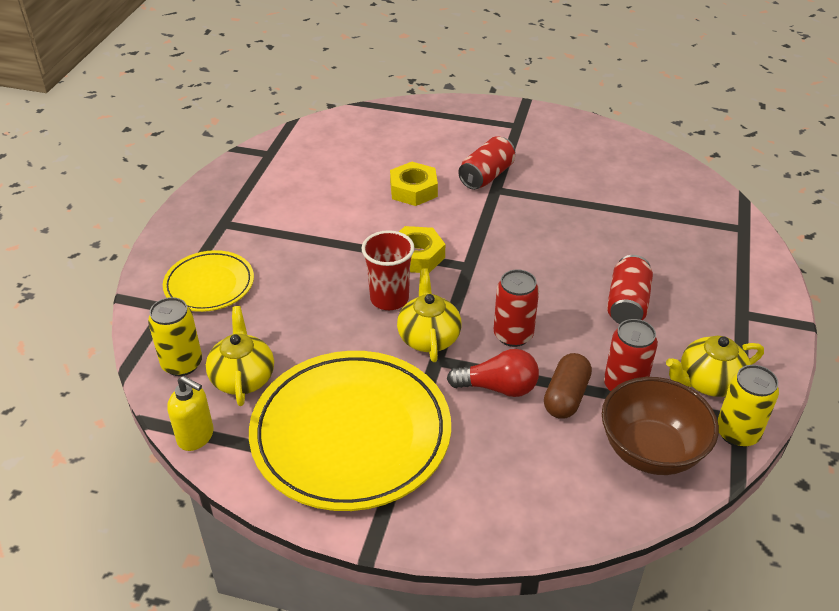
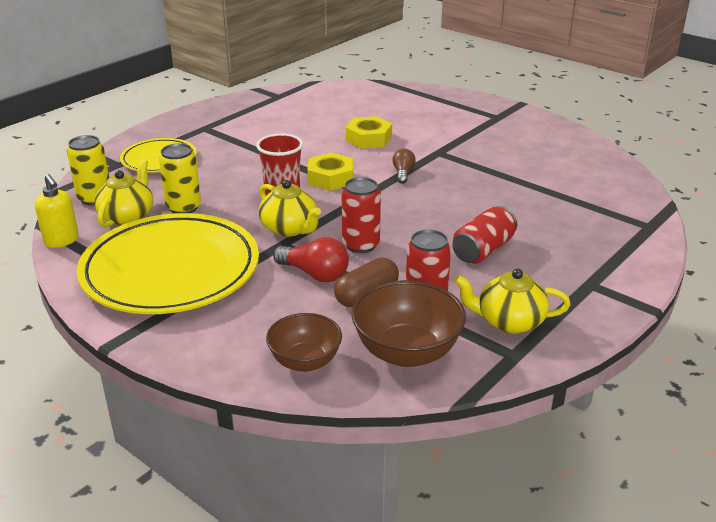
camera: 25 degrees right, 10 degrees down
yellow teapot [397,268,462,362] -> yellow teapot turned 120 degrees clockwise [259,180,321,237]
red can [458,136,515,190] -> none
yellow can [717,365,779,447] -> yellow can moved to [159,143,201,213]
none -> brown bowl [266,313,342,372]
none -> brown light bulb [392,148,416,184]

